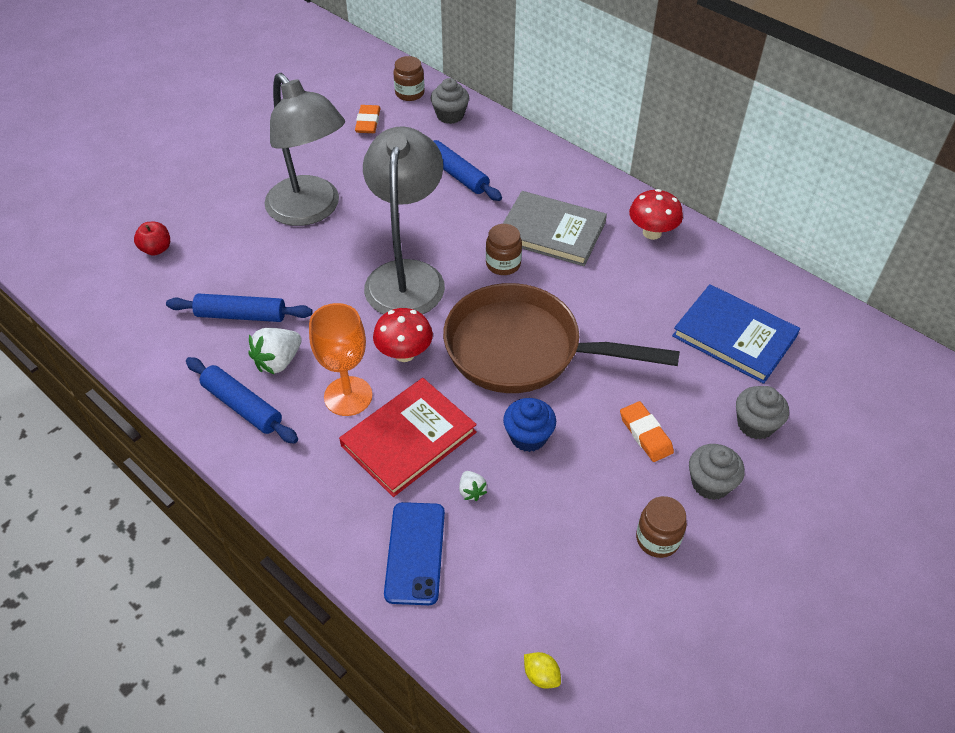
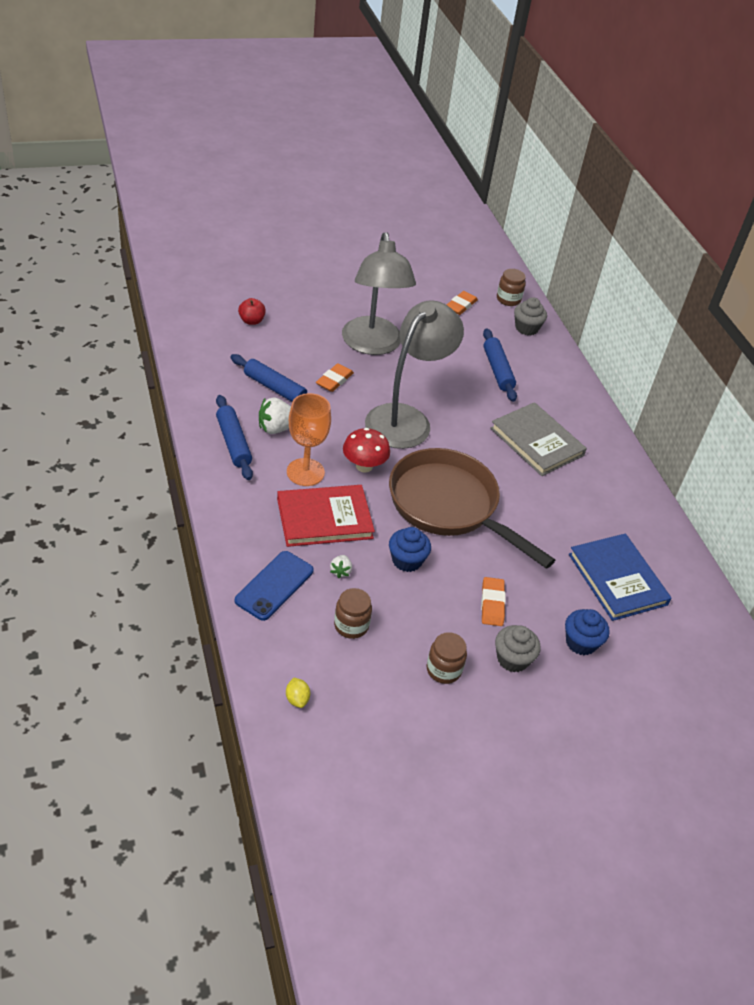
camera: 25 degrees right, 5 degrees down
brown jar [486,224,522,275] -> brown jar moved to [334,588,372,639]
red mushroom [629,189,683,240] -> none
grey cupcake [736,386,789,440] -> blue cupcake [565,609,610,655]
none -> orange eraser [316,363,354,392]

